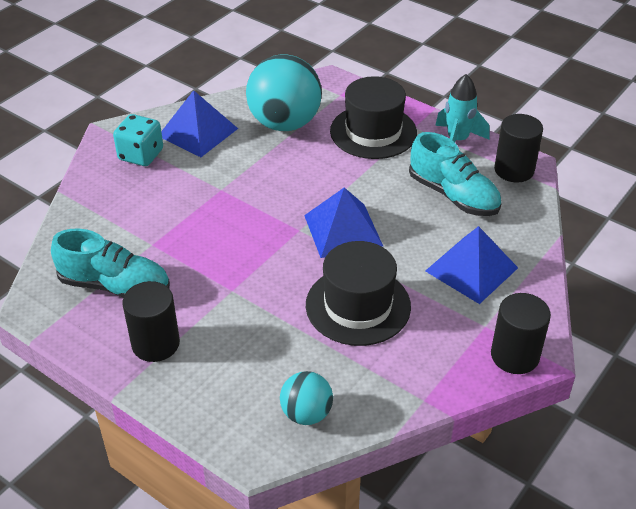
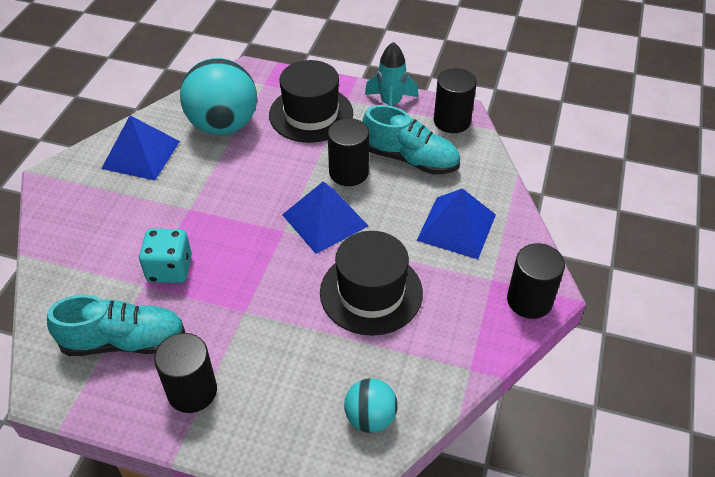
camera: 20 degrees left, 5 degrees up
turquoise dice [113,114,163,166] -> turquoise dice moved to [139,229,192,283]
none -> black cylinder [328,118,369,186]

